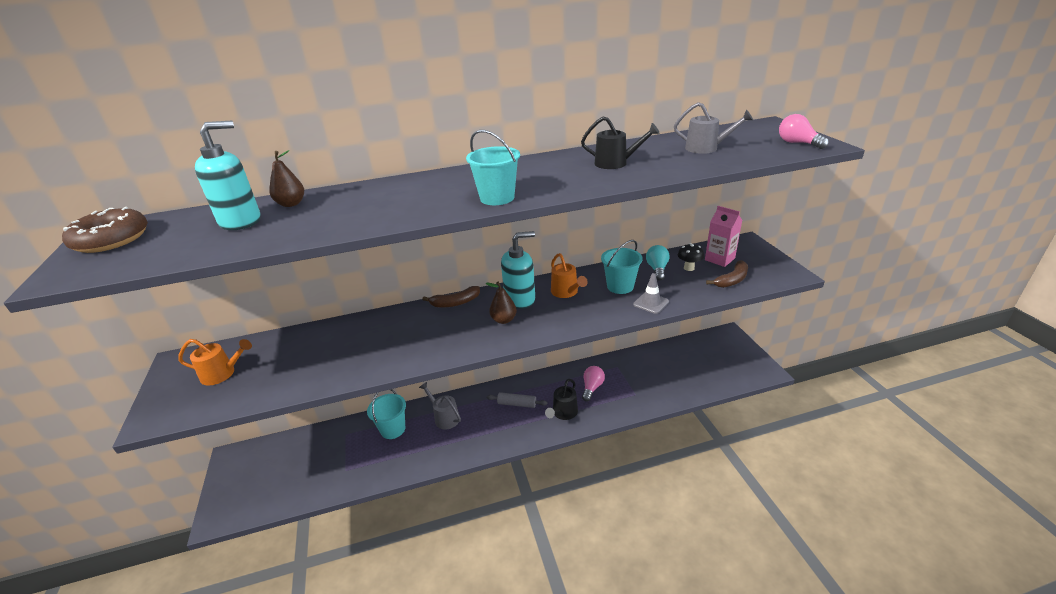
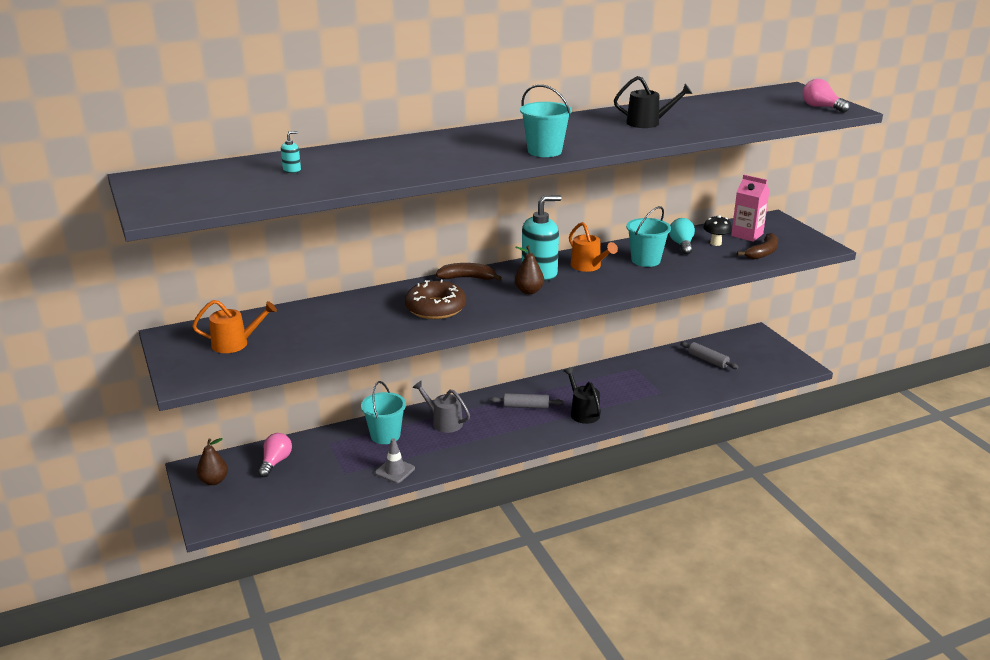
camera: 10 degrees left, 5 degrees down
brown donut [62,207,148,253] -> brown donut moved to [405,279,466,319]
turquoise soap dispenser [195,121,261,230] -> turquoise soap dispenser [281,131,301,173], size x0.40
brown pear [269,150,304,207] -> brown pear moved to [197,438,228,485]
brown banana [422,286,480,308] -> brown banana turned 150 degrees counterclockwise [436,263,502,281]
black watering can [545,379,578,420] -> black watering can turned 135 degrees clockwise [563,367,601,424]
pink light bulb [582,366,605,401] -> pink light bulb moved to [258,433,292,477]
grey traffic cone [633,273,669,314] -> grey traffic cone moved to [375,438,415,483]
grey watering can [674,102,753,154] -> none
none -> grey rolling pin [680,342,739,369]

